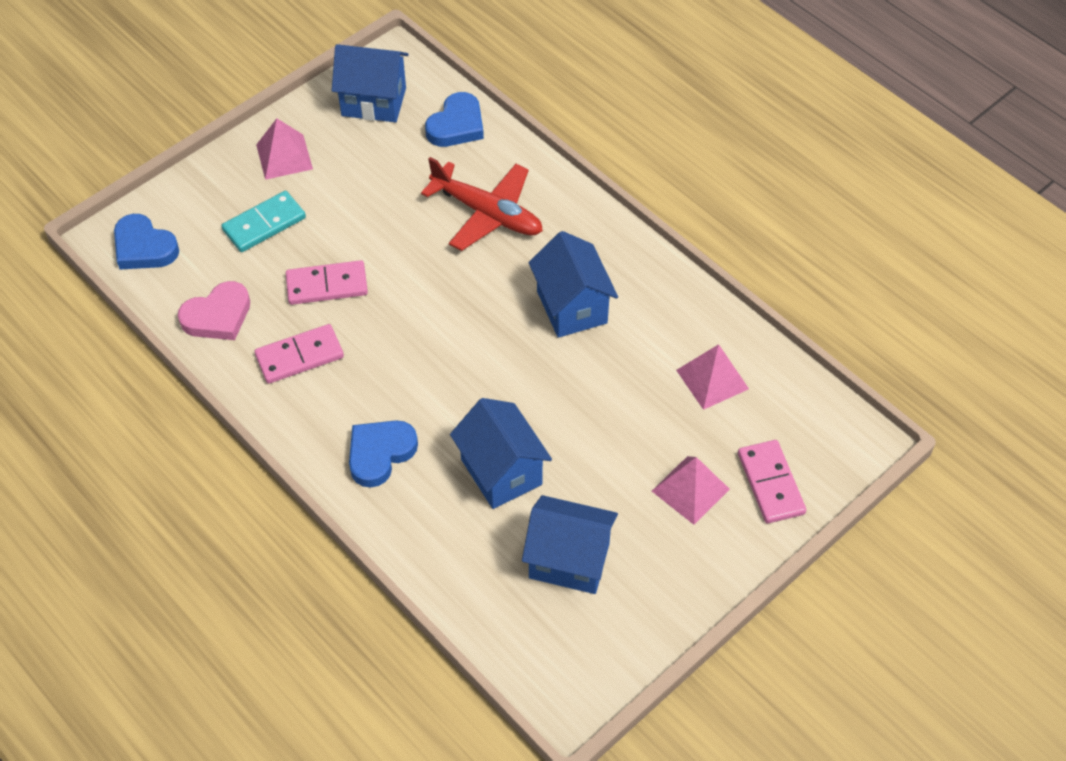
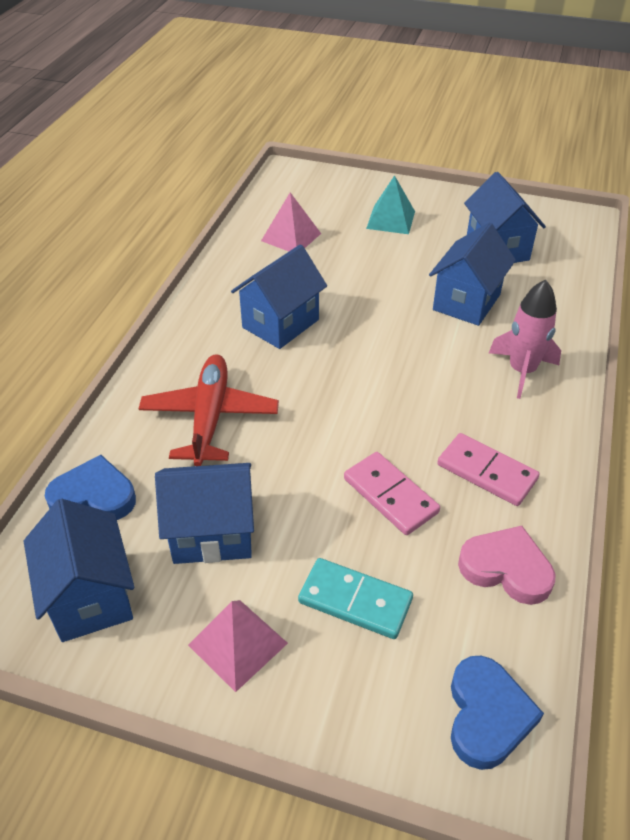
camera: 120 degrees left, 10 degrees down
blue heart [349,420,418,488] -> pink rocket [489,279,561,399]
pink pyramid [652,456,730,525] -> turquoise pyramid [366,175,415,234]
pink domino [738,440,806,523] -> none
none -> blue house [155,463,254,564]

